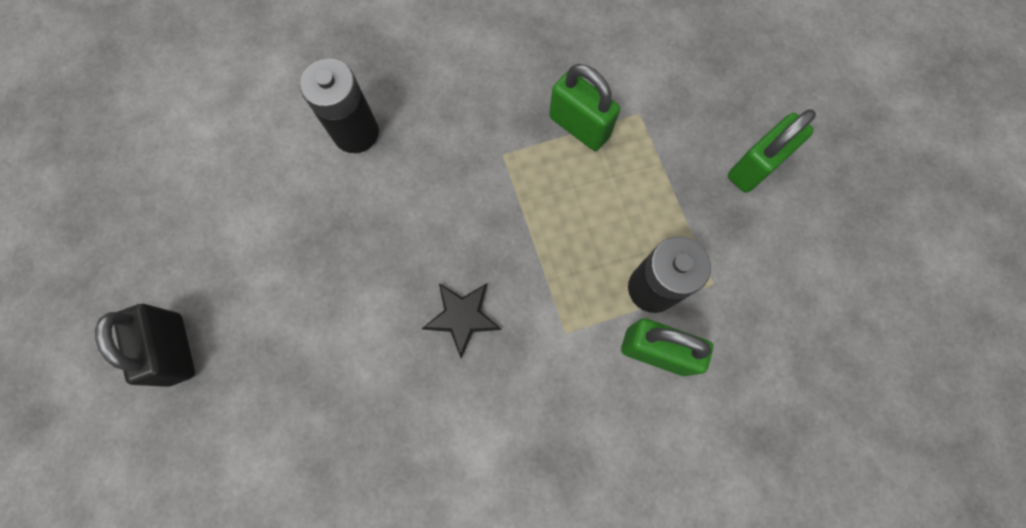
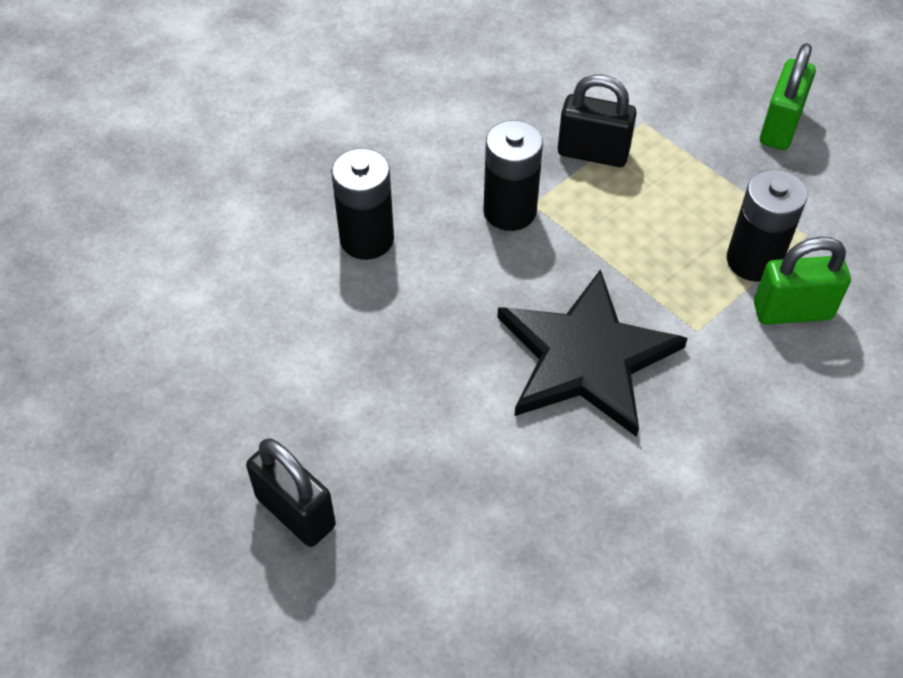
camera: 25 degrees left, 20 degrees down
black star [422,283,502,358] -> black star [497,269,688,437], size x2.13
green padlock [549,64,620,151] -> black padlock [558,74,637,167]
none -> black battery [484,120,543,231]

